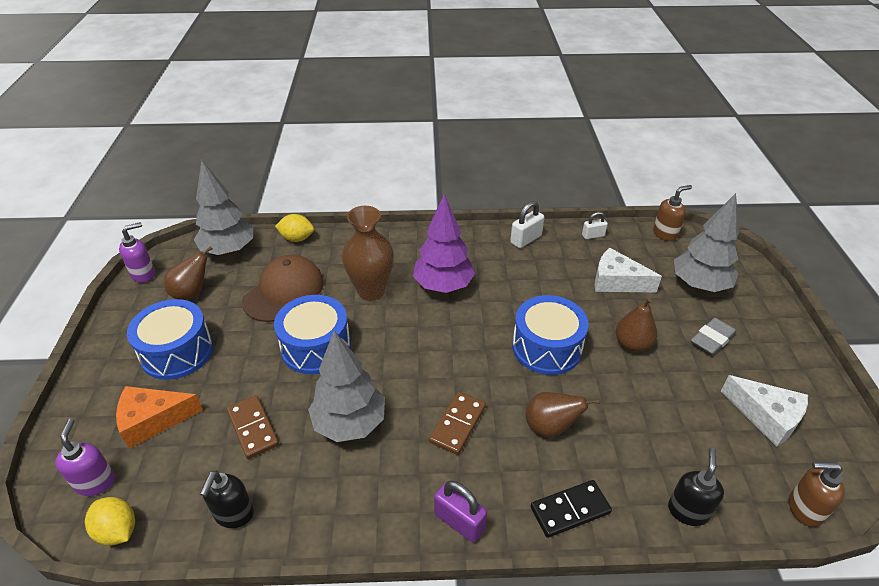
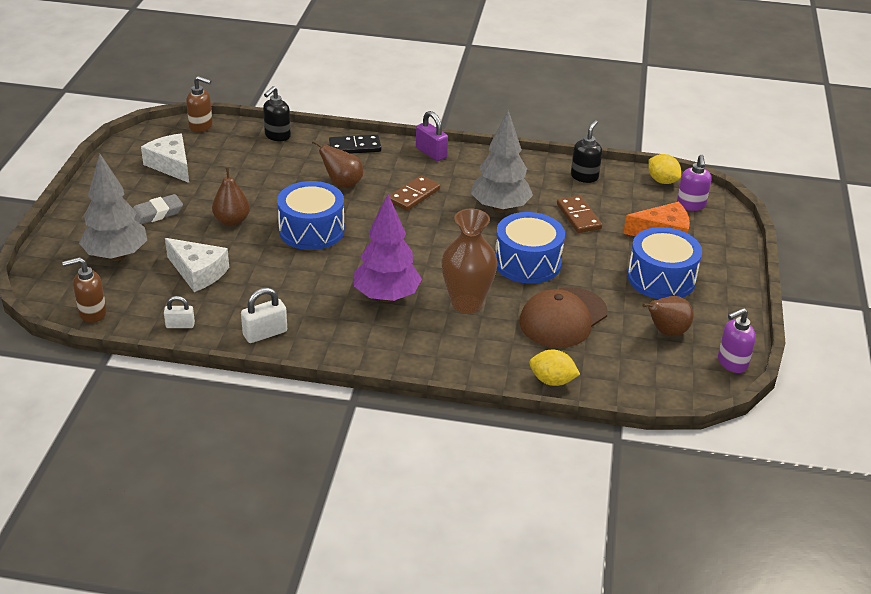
camera: 170 degrees left, 5 degrees down
grey tree [194,160,253,255] -> none

